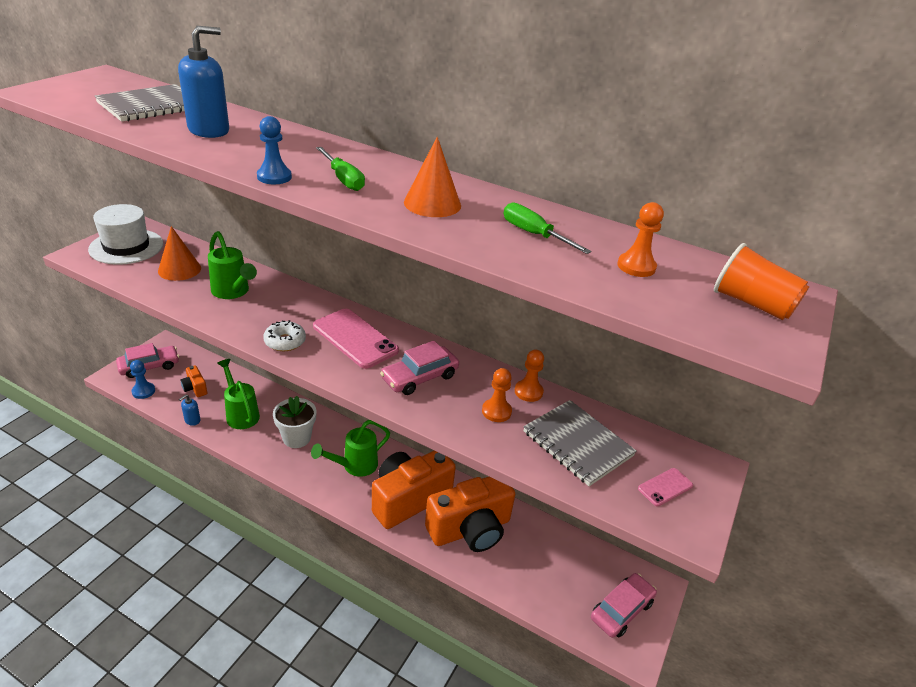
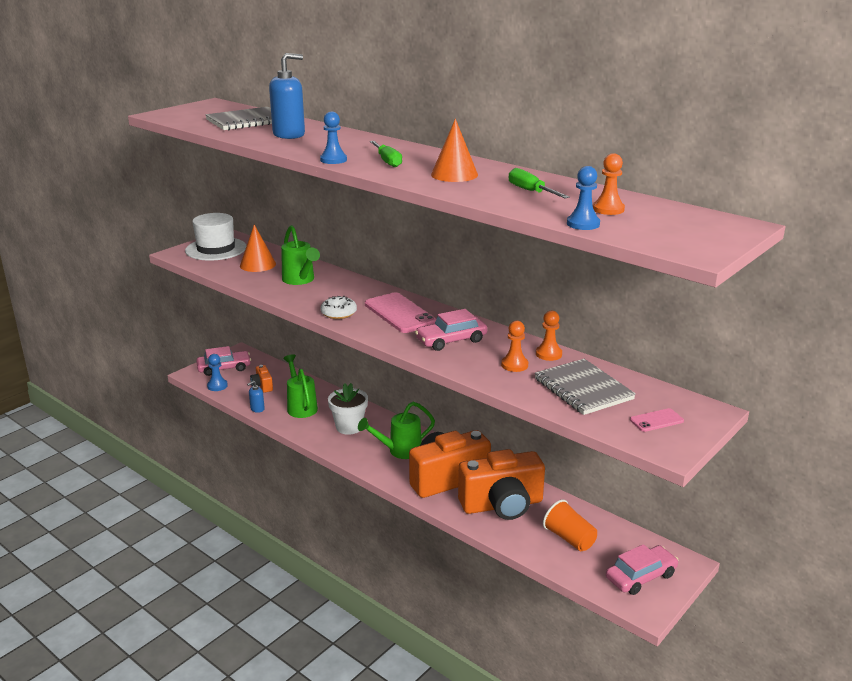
camera: 15 degrees right, 10 degrees down
orange cup [714,243,809,320] -> orange cup moved to [543,500,597,551]
none -> blue pawn [567,166,600,230]

